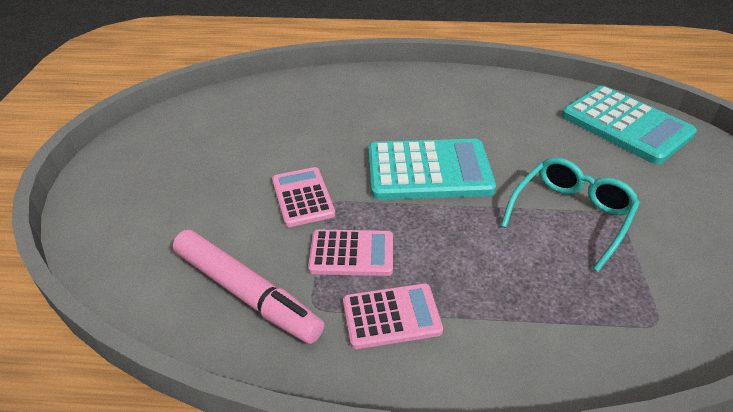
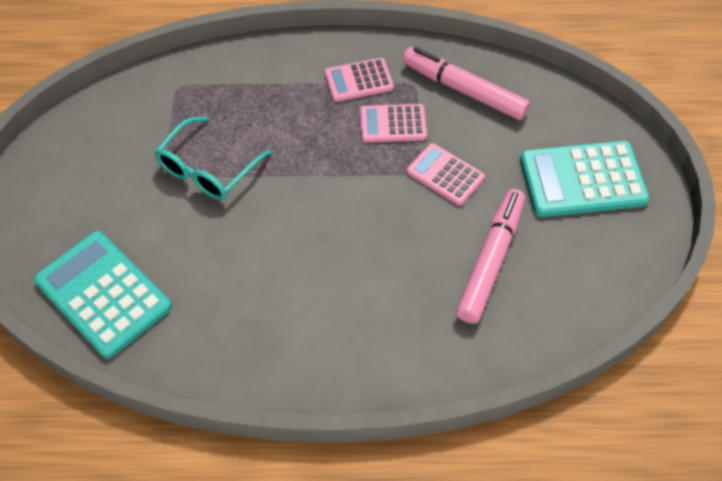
camera: 175 degrees right, 15 degrees up
pink calculator [272,167,335,227] -> pink calculator turned 150 degrees clockwise [407,143,485,206]
turquoise calculator [368,139,496,200] -> turquoise calculator moved to [520,141,650,217]
none -> pink marker [456,189,525,324]

